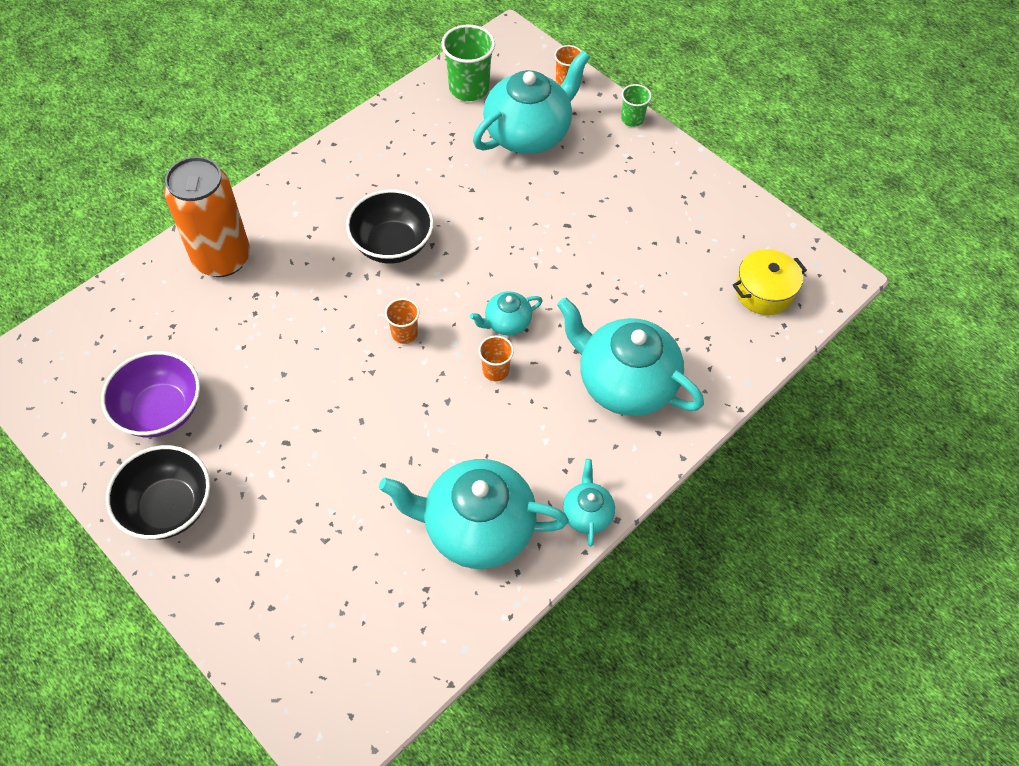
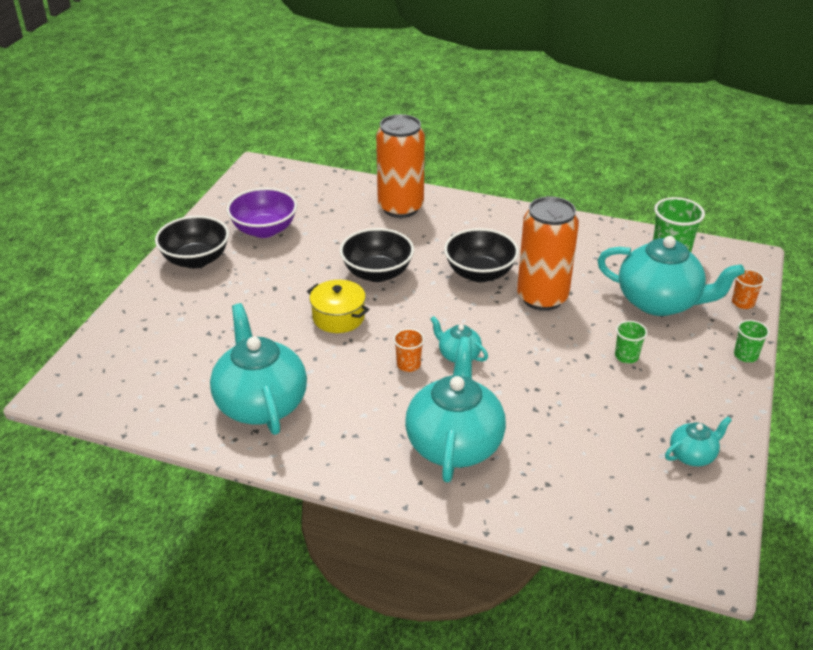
camera: 65 degrees right, 20 degrees down
orange cup [385,298,420,344] -> none
turquoise teapot [563,459,615,546] -> turquoise teapot moved to [665,416,732,466]
yellow pot [732,249,807,315] -> yellow pot moved to [307,280,370,333]
none -> black bowl [340,228,414,282]
none -> orange can [517,196,579,311]
none -> green cup [615,321,648,363]

